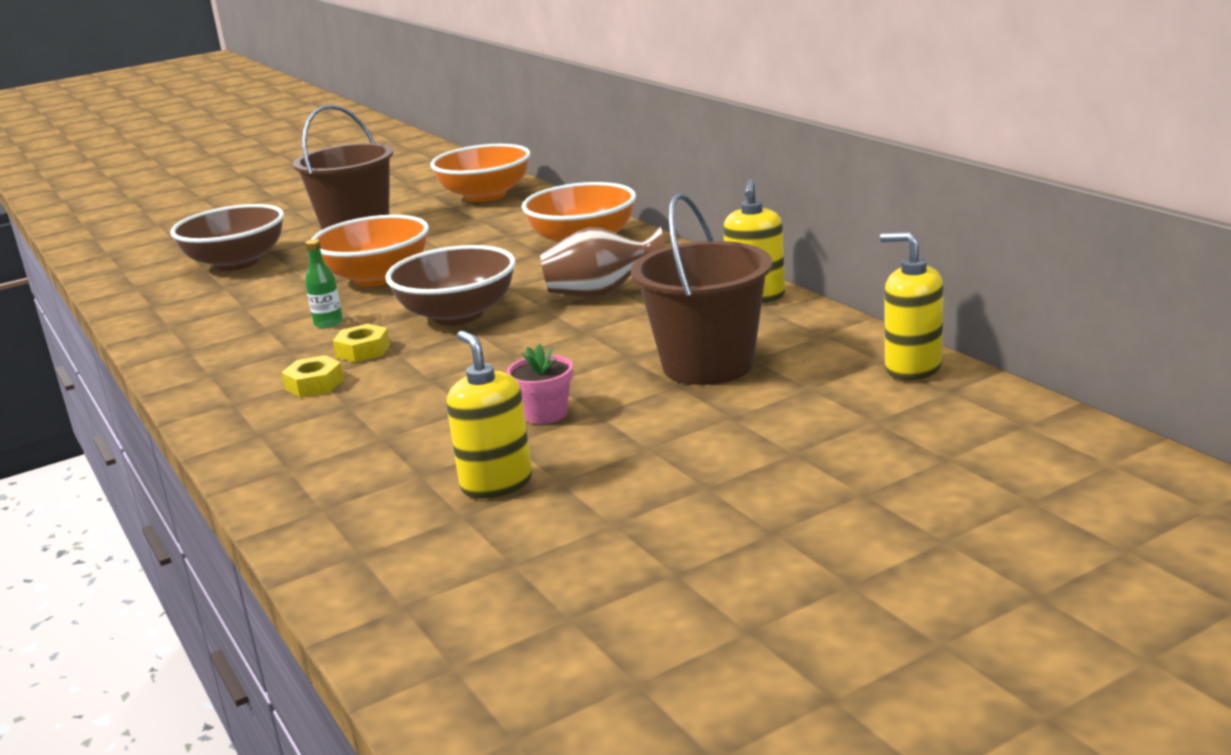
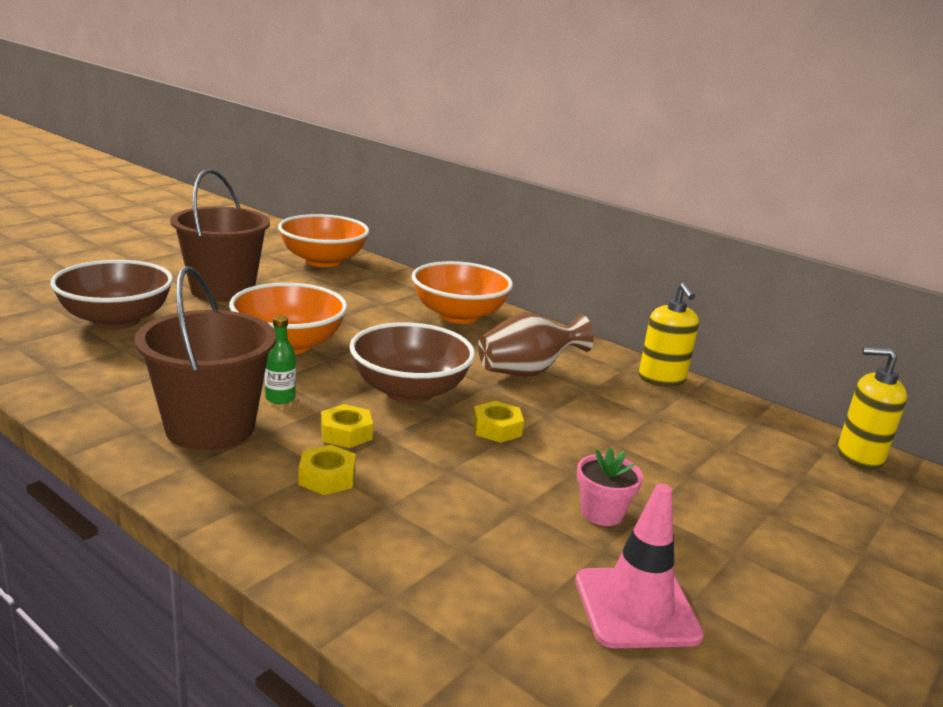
camera: 25 degrees left, 0 degrees up
yellow soap dispenser [447,331,532,498] -> pink traffic cone [575,484,704,648]
brown bucket [631,193,772,385] -> brown bucket moved to [134,266,276,450]
none -> yellow nut [473,401,524,443]

